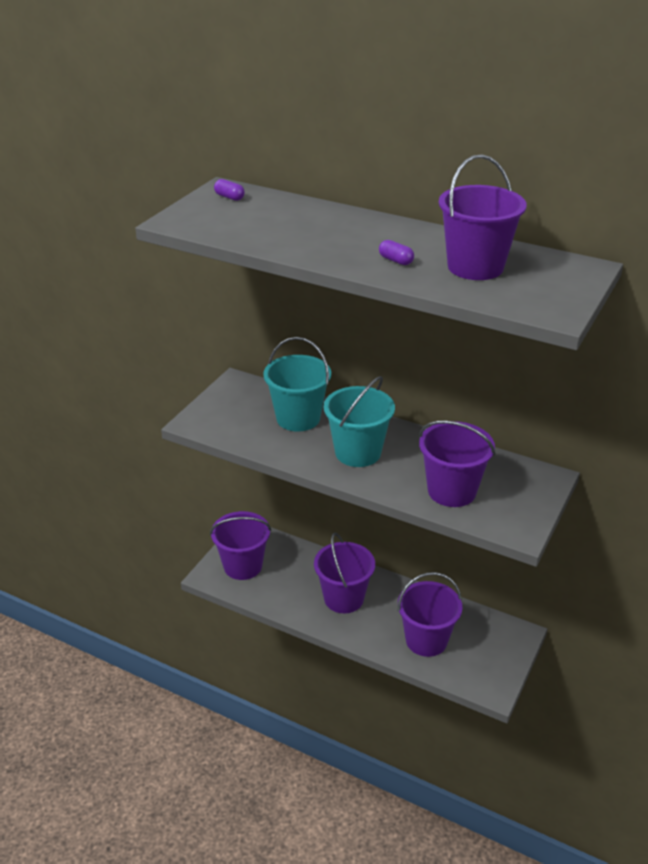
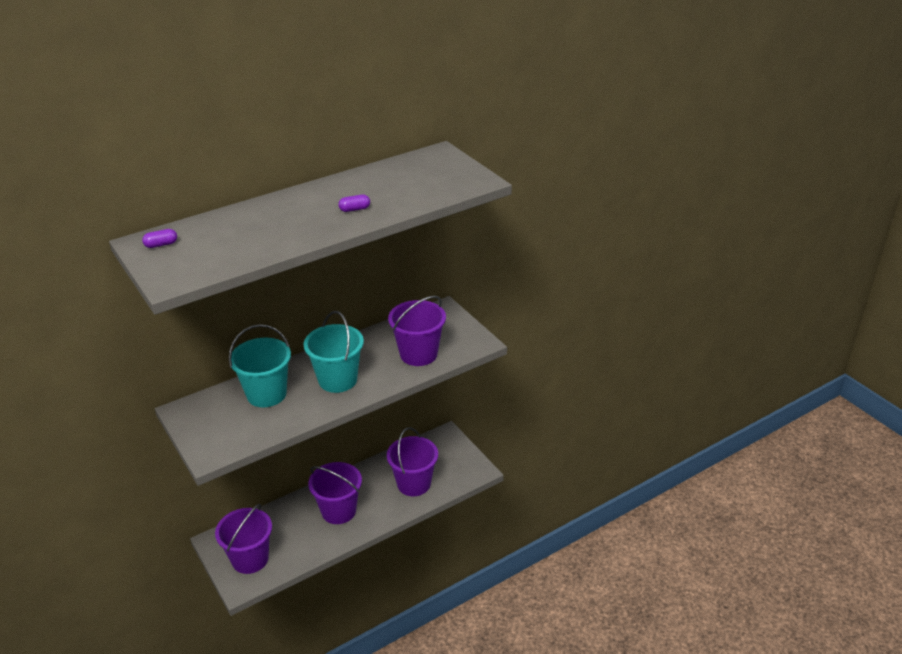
camera: 60 degrees left, 0 degrees up
purple bucket [439,154,526,280] -> none

